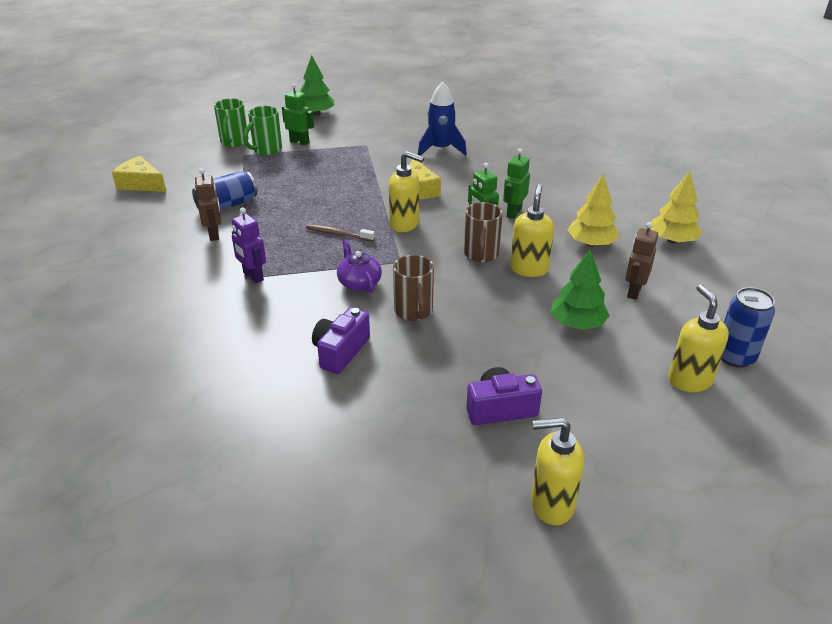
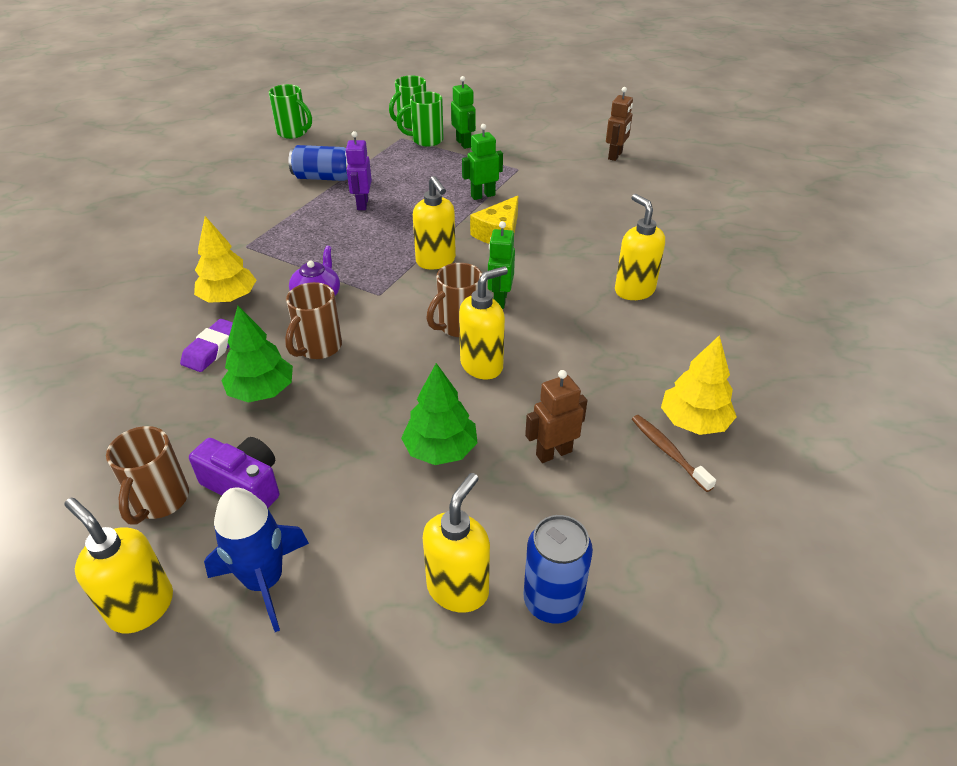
camera: 40 degrees right, 5 degrees up
yellow cheese [112,156,166,192] -> green mug [269,84,312,139]
brown robot [195,168,221,241] -> brown robot moved to [606,87,633,161]
purple robot [232,208,266,283] -> purple robot moved to [345,131,372,210]
green tree [300,55,334,116] -> green tree moved to [221,306,293,403]
brown toothbrush [306,224,375,242] -> brown toothbrush moved to [632,415,716,492]
purple camera [312,307,370,374] -> purple eraser [180,319,233,372]
blue rocket [418,82,467,156] -> blue rocket moved to [204,488,309,632]
green robot [503,149,530,219] -> green robot moved to [462,124,503,200]
yellow tree [568,174,619,247] -> yellow tree moved to [194,216,256,303]
none -> brown mug [106,426,189,525]
none -> yellow soap dispenser [615,194,665,300]

